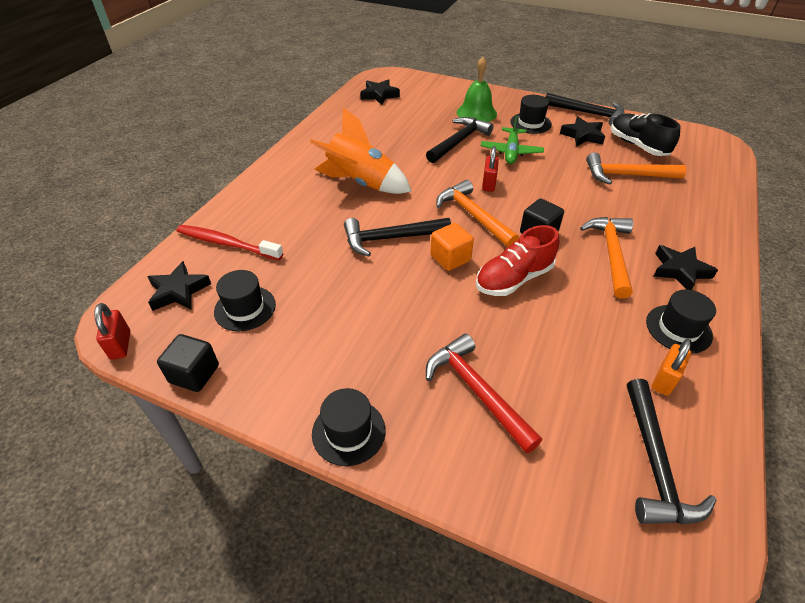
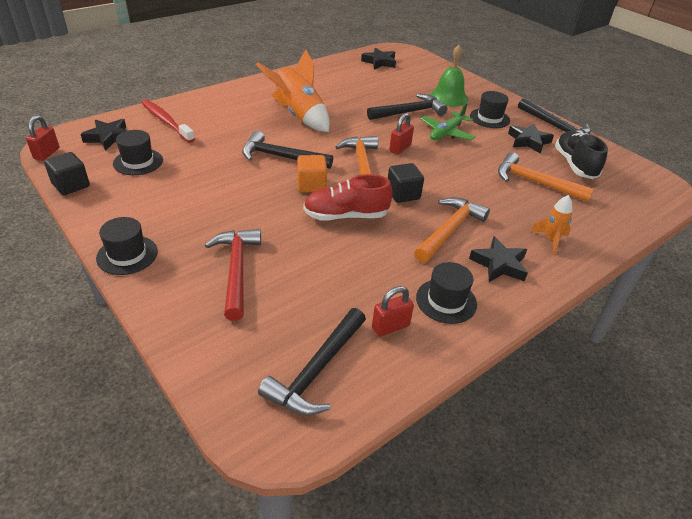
camera: 25 degrees right, 5 degrees down
orange padlock [652,339,692,396] -> red padlock [372,286,414,337]
none -> orange rocket [531,195,573,254]

